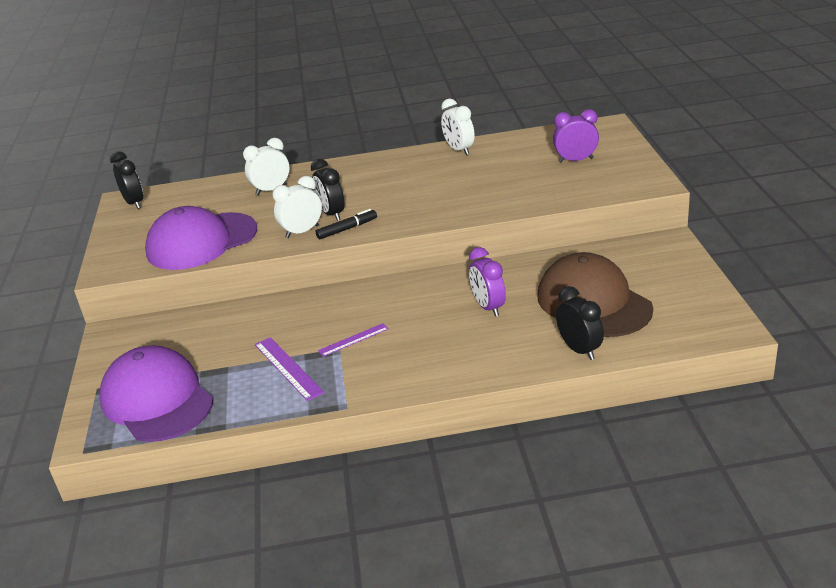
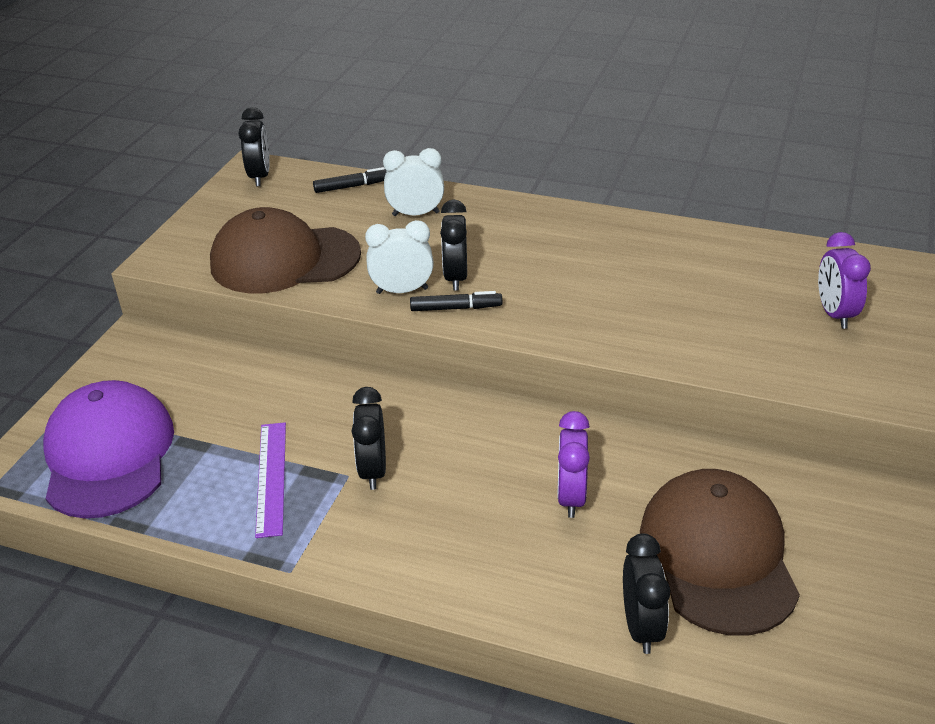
camera: 25 degrees right, 5 degrees up
purple cap [145,206,257,270] -> brown cap [210,207,361,293]
purple ruler [318,323,389,357] -> black clock [352,387,386,490]
white clock [441,99,475,155] -> none
purple clock [553,109,599,163] -> purple clock turned 120 degrees counterclockwise [818,232,871,329]
none -> black marker [313,167,387,193]

